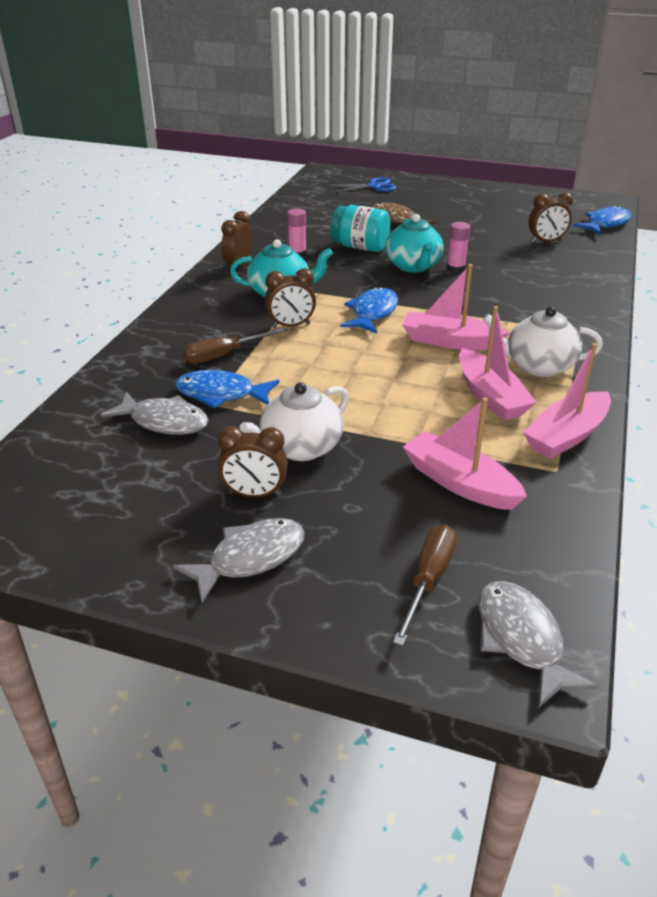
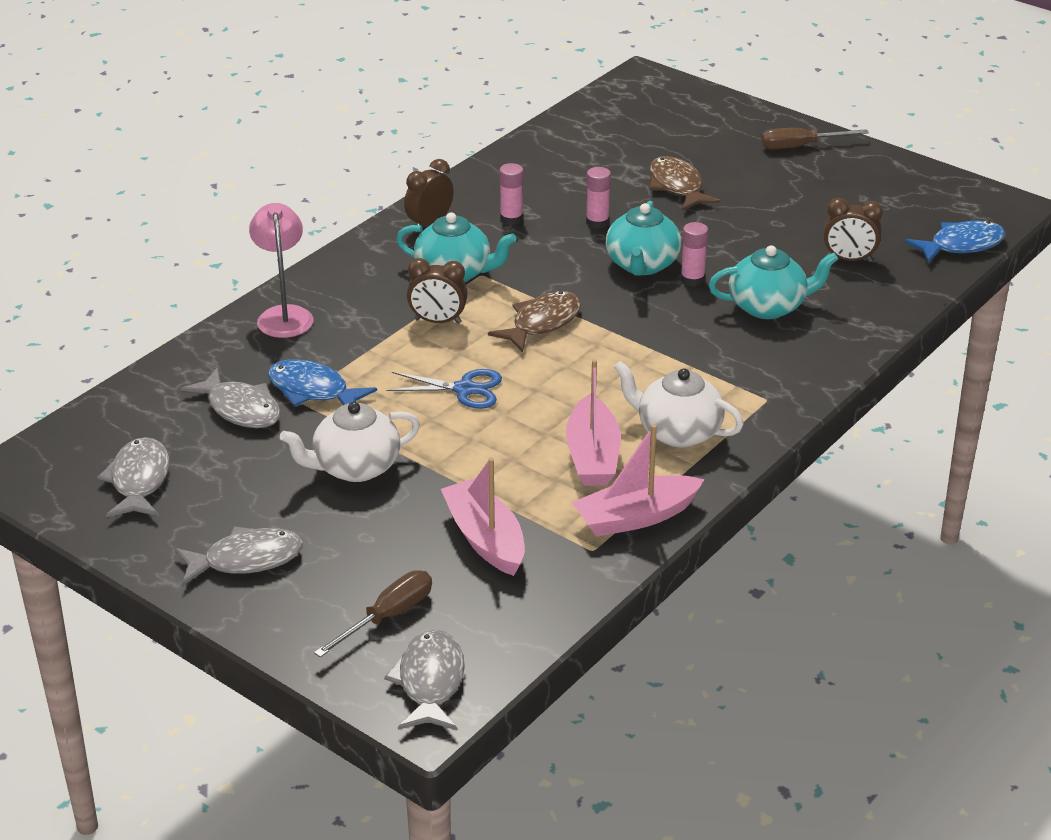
camera: 20 degrees right, 0 degrees up
brown screwdriver [183,327,287,364] -> brown screwdriver moved to [761,128,869,149]
brown clock [217,426,288,497] -> none
blue scissors [330,177,396,192] -> blue scissors moved to [386,369,502,409]
turquoise jar [331,205,390,252] -> pink glue stick [586,167,611,229]
blue fish [340,287,398,334] -> brown fish [488,291,581,353]
pink boat [402,264,510,350] -> none
none -> grey fish [97,437,169,518]
none -> pink lamp [249,203,314,338]
none -> turquoise teapot [709,245,838,319]

